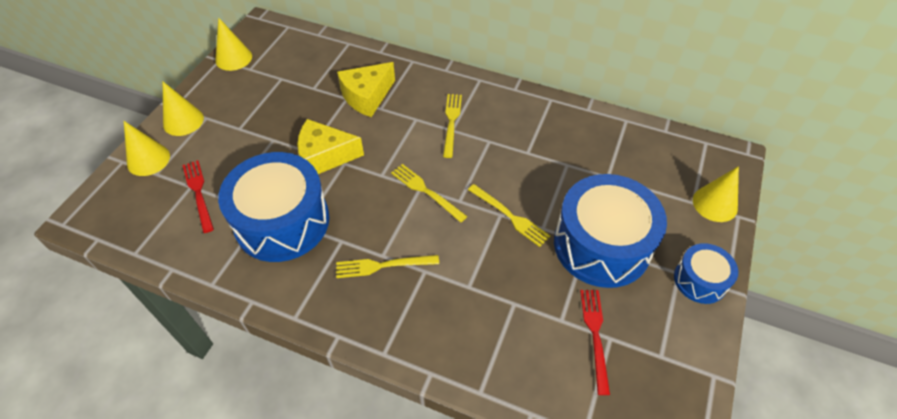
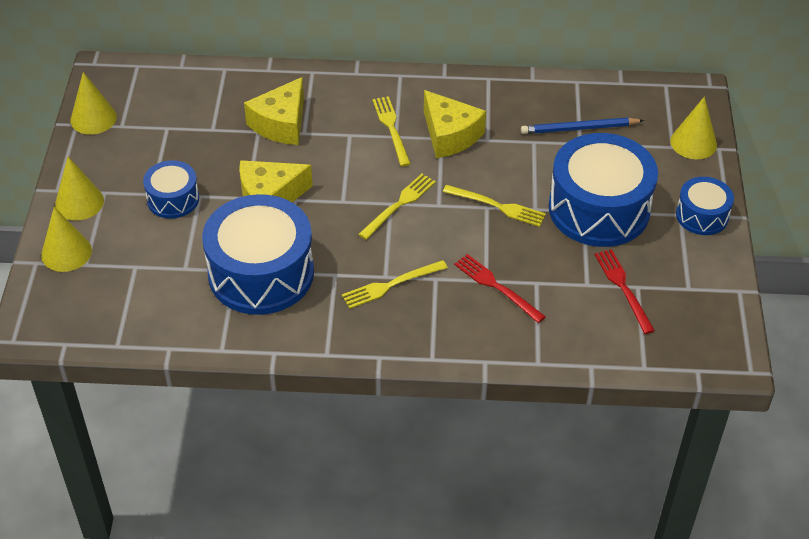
camera: 20 degrees left, 5 degrees down
red fork [182,160,214,233] -> red fork moved to [454,254,546,323]
yellow fork [391,164,468,223] -> yellow fork turned 105 degrees clockwise [358,174,436,240]
none -> blue drum [143,160,199,218]
none -> yellow cheese [424,90,486,158]
none -> blue pencil [521,118,644,134]

